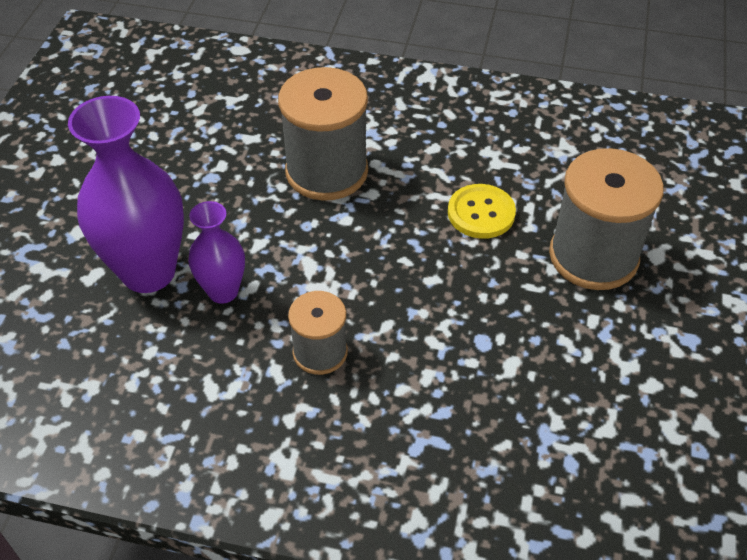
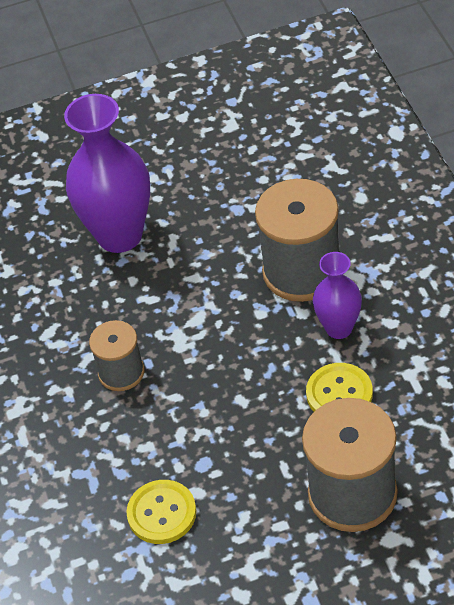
camera: 65 degrees right, 0 degrees up
purple vase [188,201,245,304] -> purple vase moved to [313,252,362,339]
none -> yellow button [126,480,197,544]

